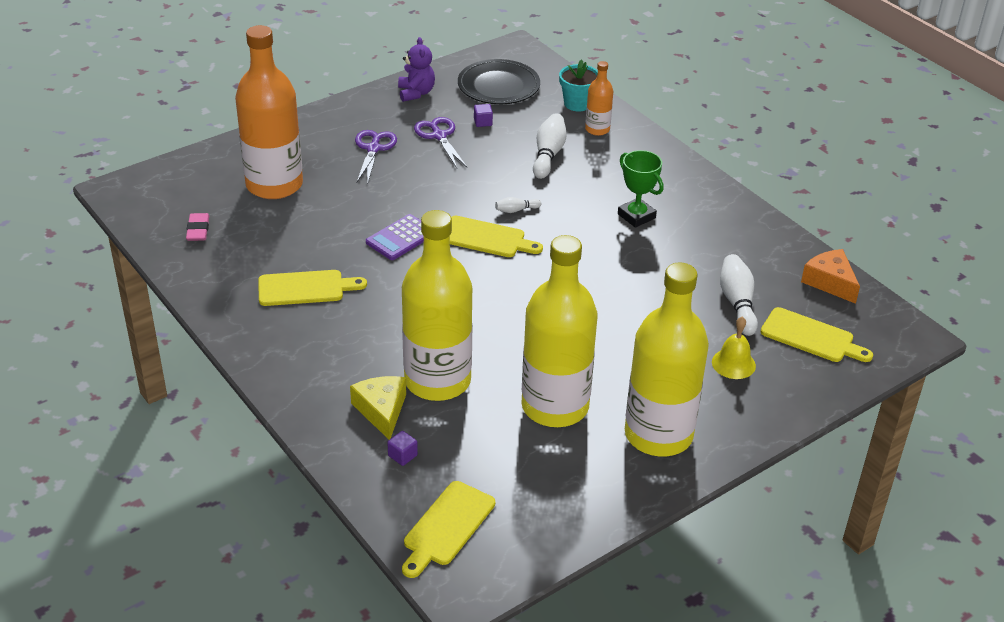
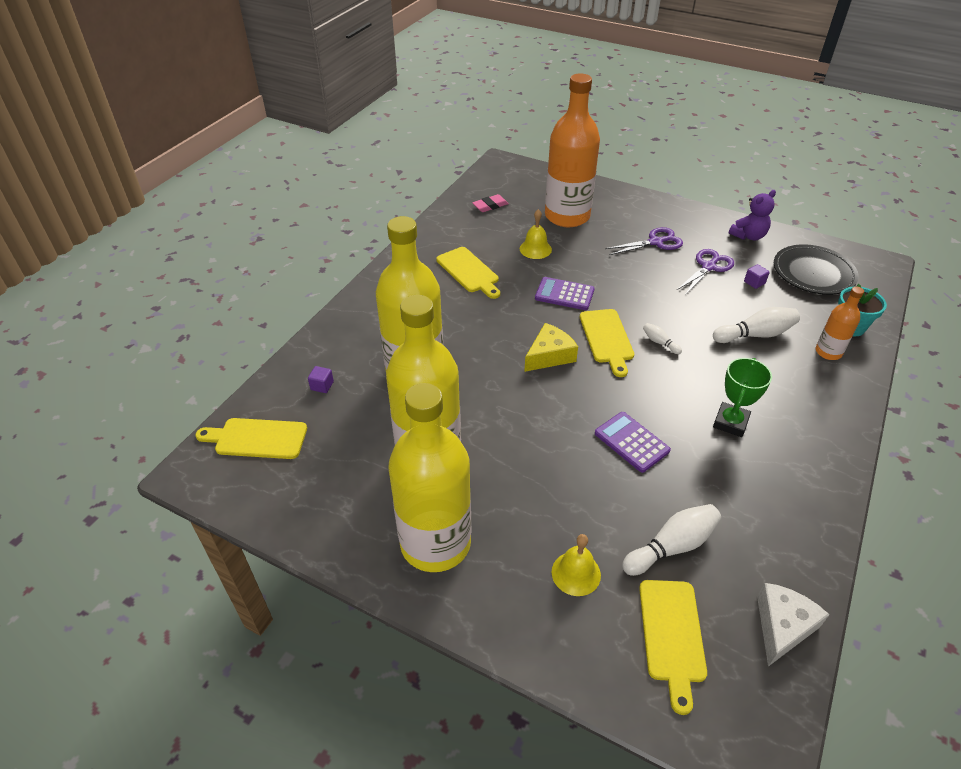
camera: 65 degrees right, 5 degrees up
yellow cheese [350,376,406,440] -> yellow cheese moved to [524,323,578,372]
orange cheese [801,249,860,304] -> white cheese [757,583,830,666]
none -> yellow bell [520,209,552,259]
none -> purple calculator [595,412,671,473]

